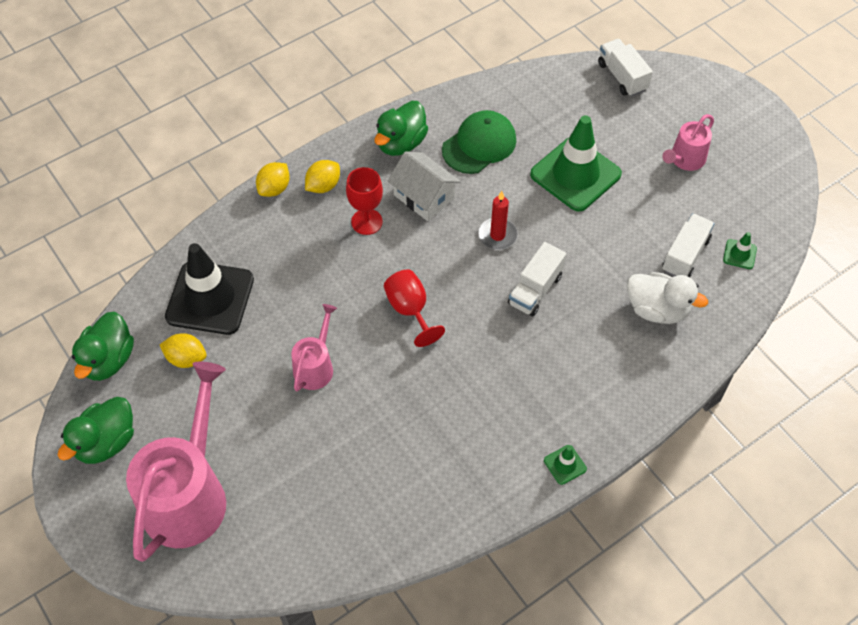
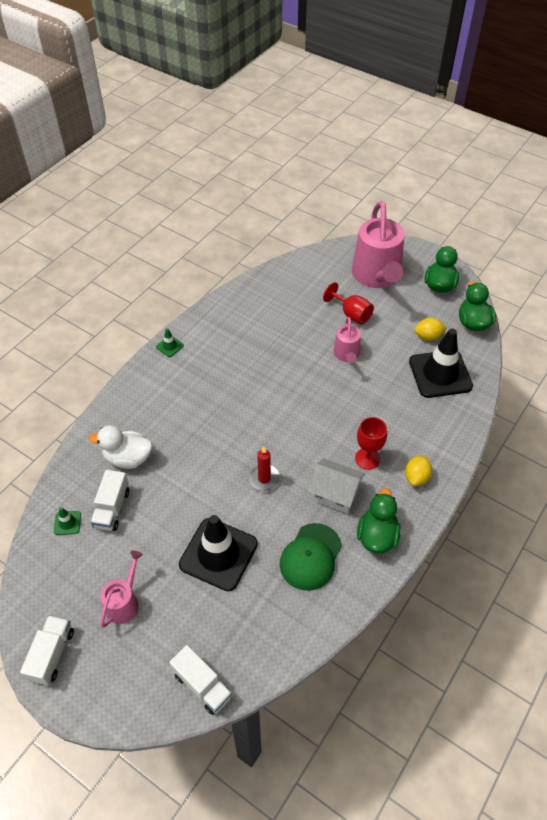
camera: 160 degrees right, 5 degrees down
yellow lemon [256,162,290,197] -> none
red goblet [384,269,445,347] -> red goblet moved to [323,282,374,324]
white truck [508,242,566,316] -> white truck moved to [20,615,74,686]
green traffic cone [530,115,622,212] -> black traffic cone [179,515,258,591]

